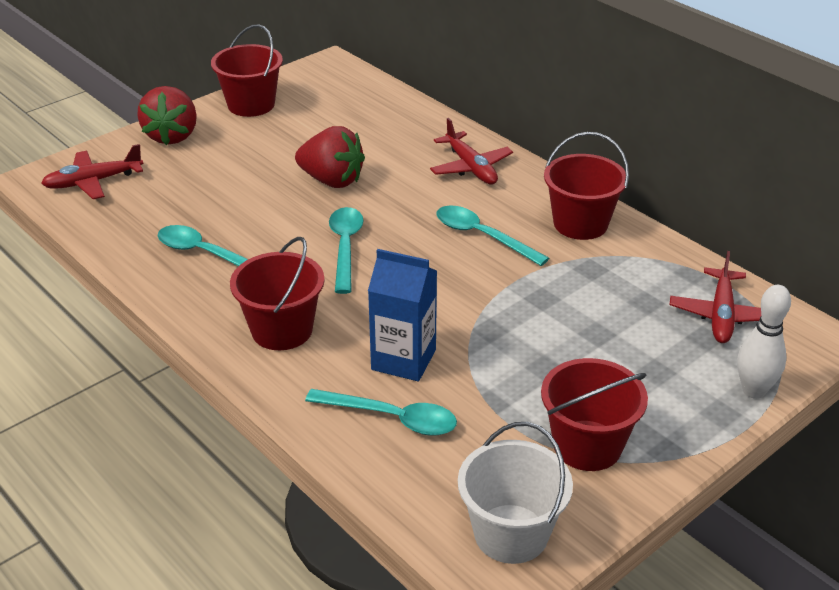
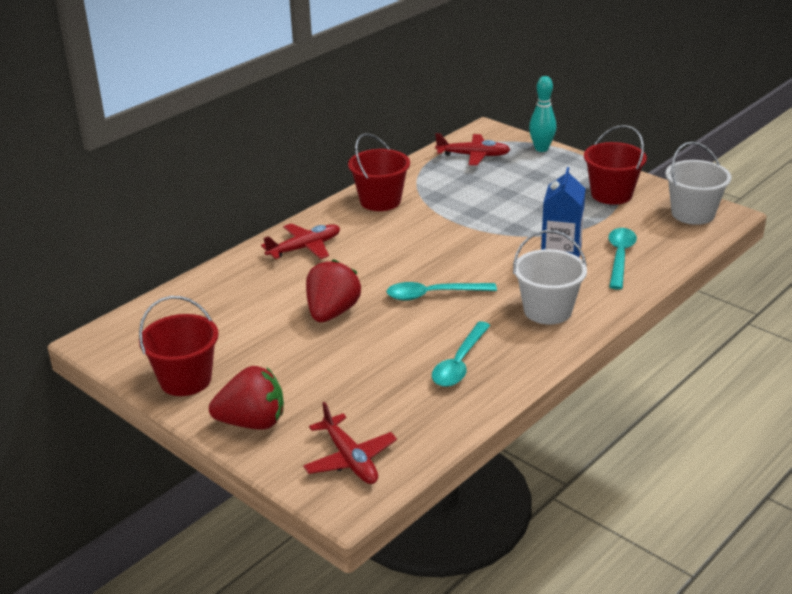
camera: 95 degrees left, 5 degrees down
red bucket [230,237,325,350] -> white bucket [513,230,587,325]
turquoise spoon [436,206,549,266] -> none
white bowling pin [737,285,791,399] -> turquoise bowling pin [529,76,556,152]

